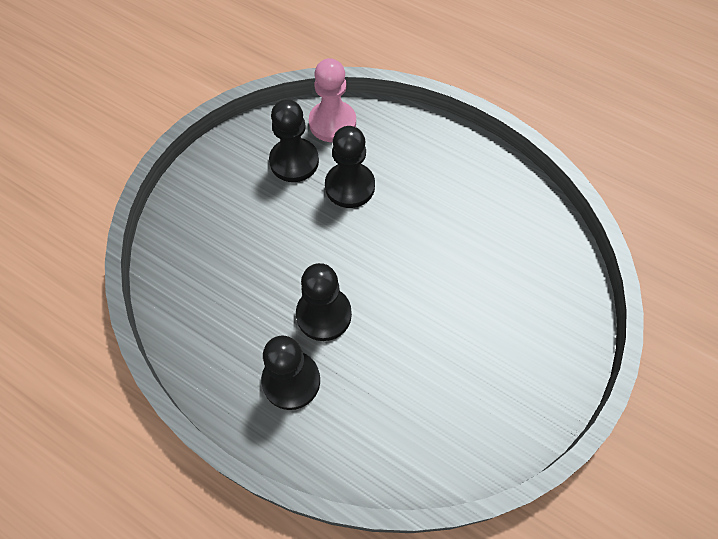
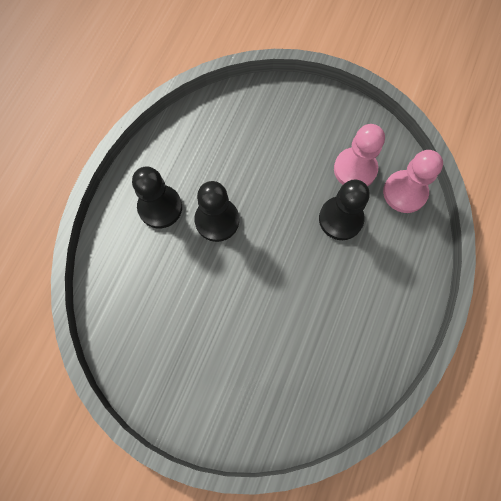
camera: 80 degrees right, 10 degrees up
black pawn [269,99,319,182] -> pink pawn [334,124,385,186]

